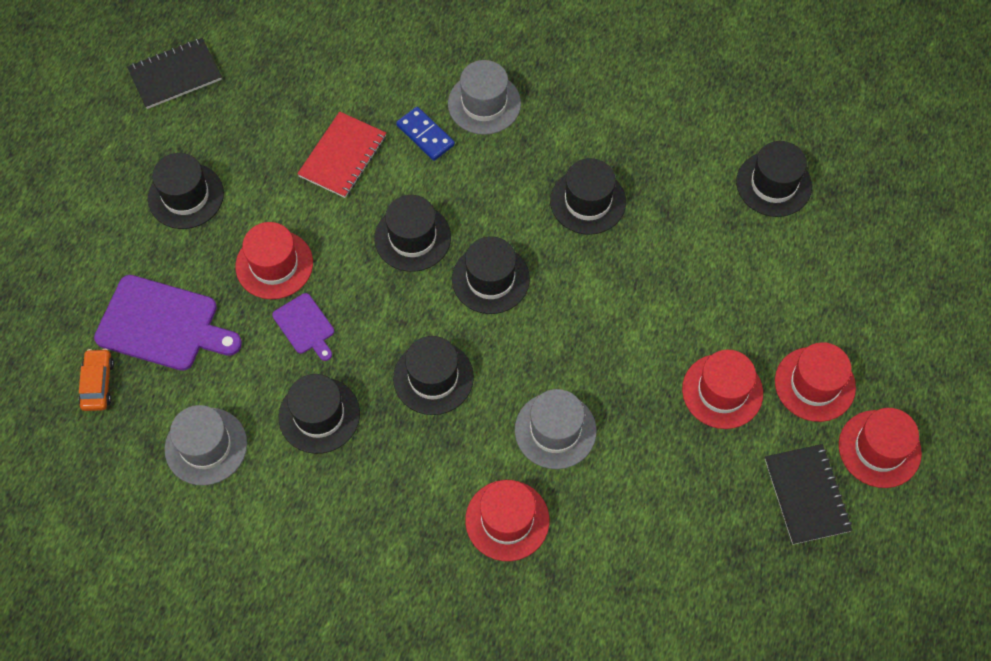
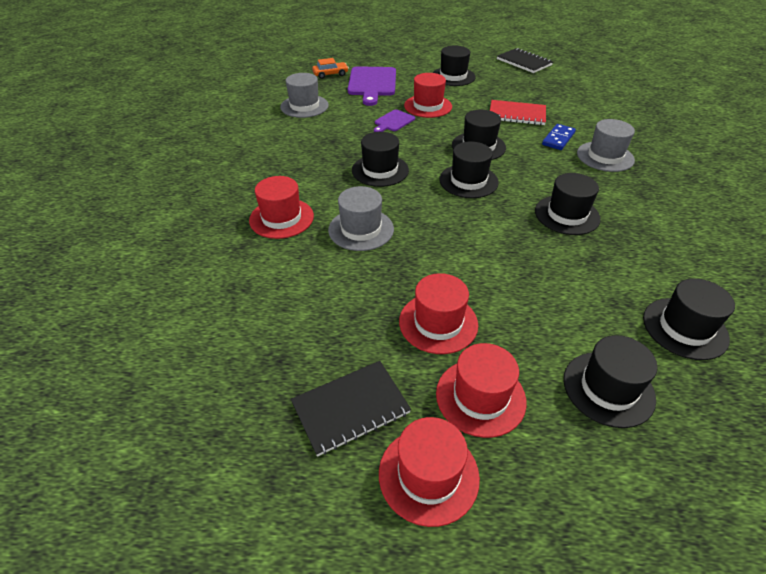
camera: 75 degrees right, 20 degrees down
black hat [279,374,360,454] -> black hat moved to [563,335,658,428]

